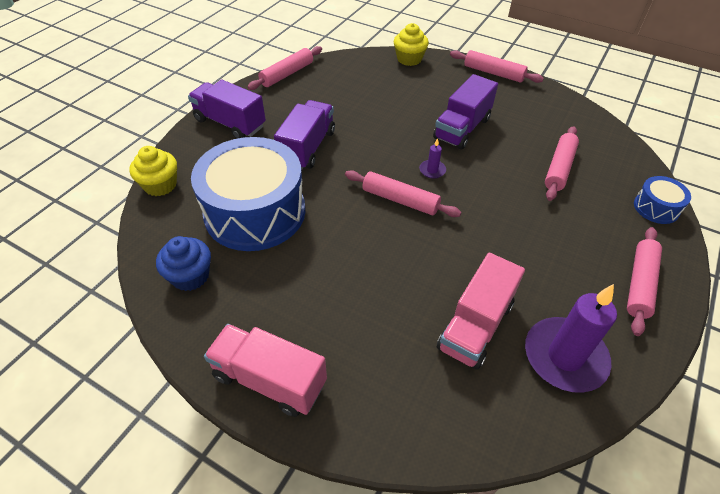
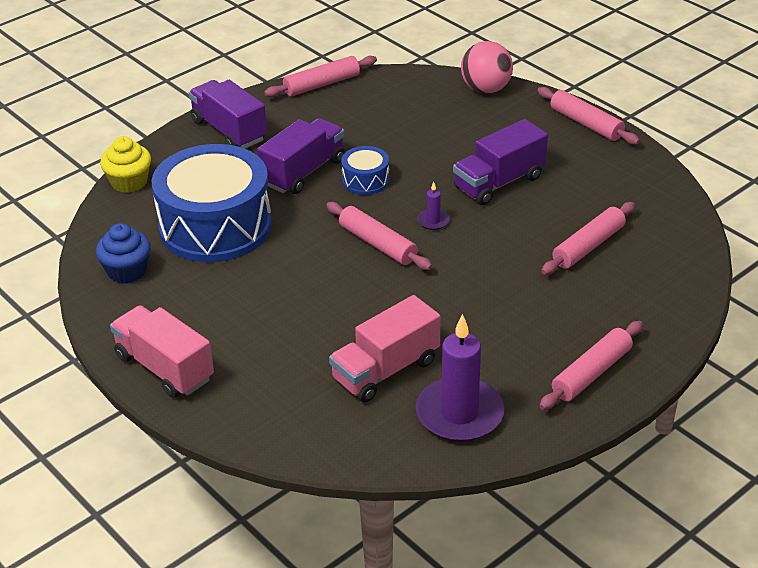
camera: 20 degrees right, 10 degrees down
yellow cupcake [394,23,429,66] -> pink ball [461,41,513,94]
blue drum [634,176,691,224] -> blue drum moved to [341,146,389,195]

